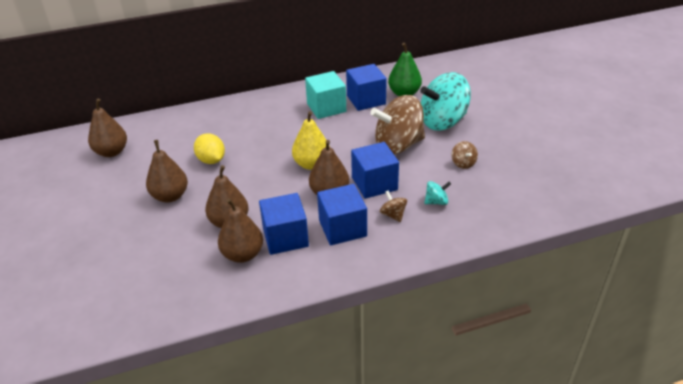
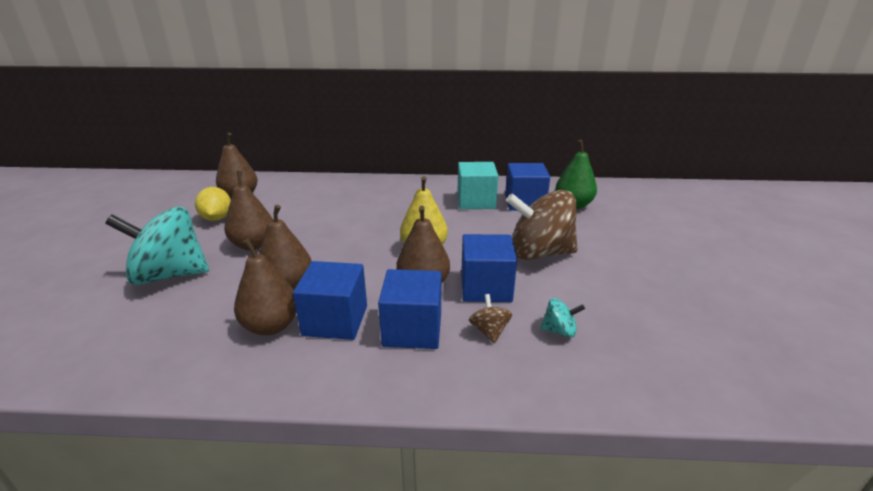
camera: 20 degrees right, 10 degrees down
yellow lemon [194,134,225,164] -> yellow lemon moved to [195,187,231,221]
turquoise spinning top [420,72,471,130] -> turquoise spinning top moved to [105,207,209,285]
brown spinning top [452,141,478,169] -> none

